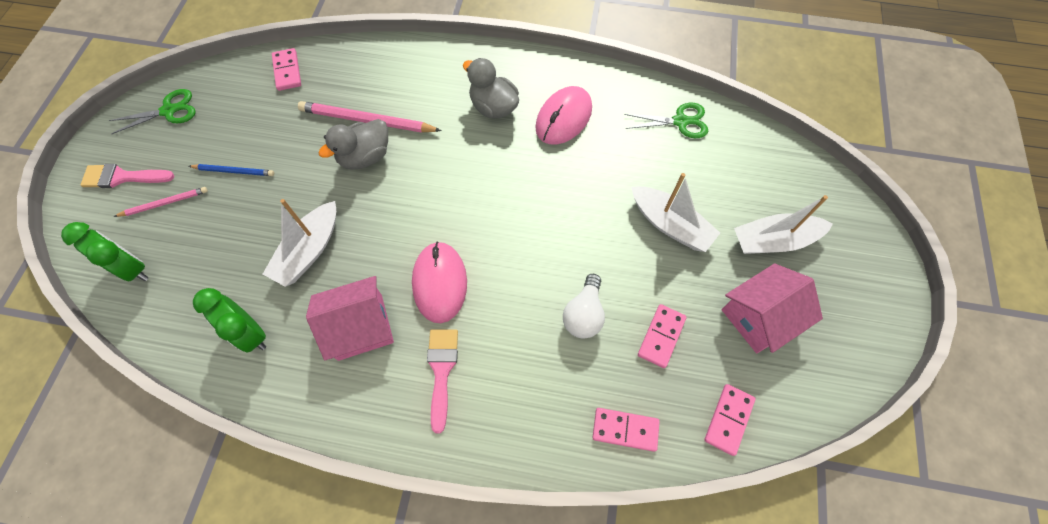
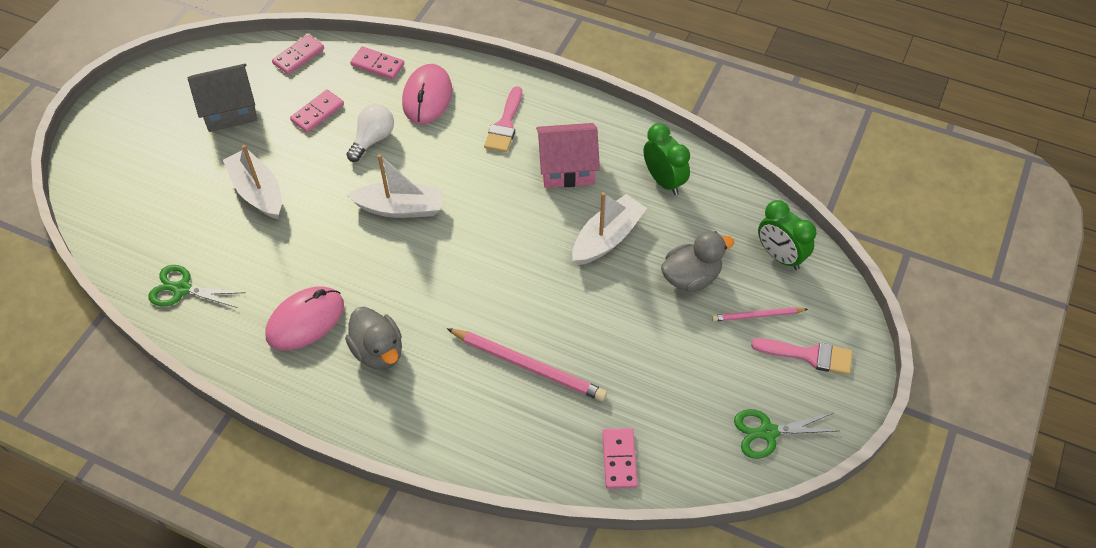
camera: 165 degrees left, 10 degrees down
blue pencil [189,164,274,176] -> none
grey duck [318,119,388,169] -> grey duck moved to [661,231,735,292]
pink mouse [412,242,467,323] -> pink mouse moved to [402,64,452,124]
pink house [722,263,823,353] -> grey house [188,64,257,132]
white boat [734,195,833,254] -> white boat moved to [347,154,444,218]

